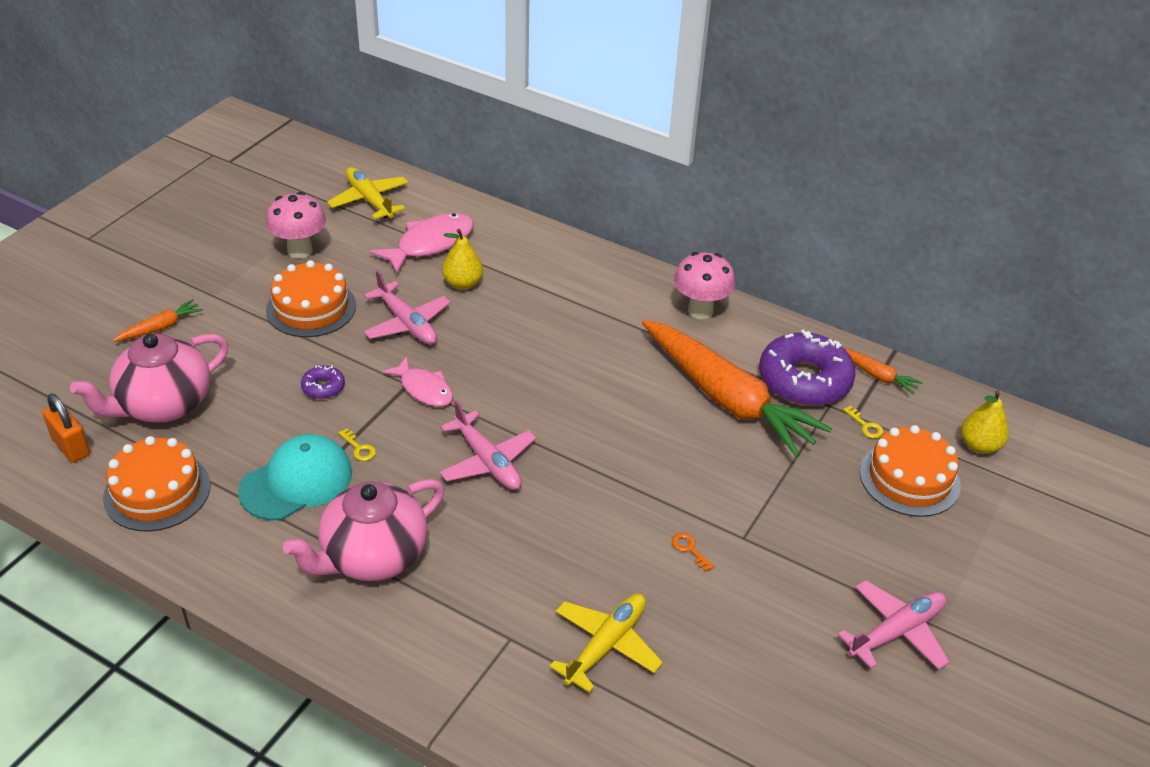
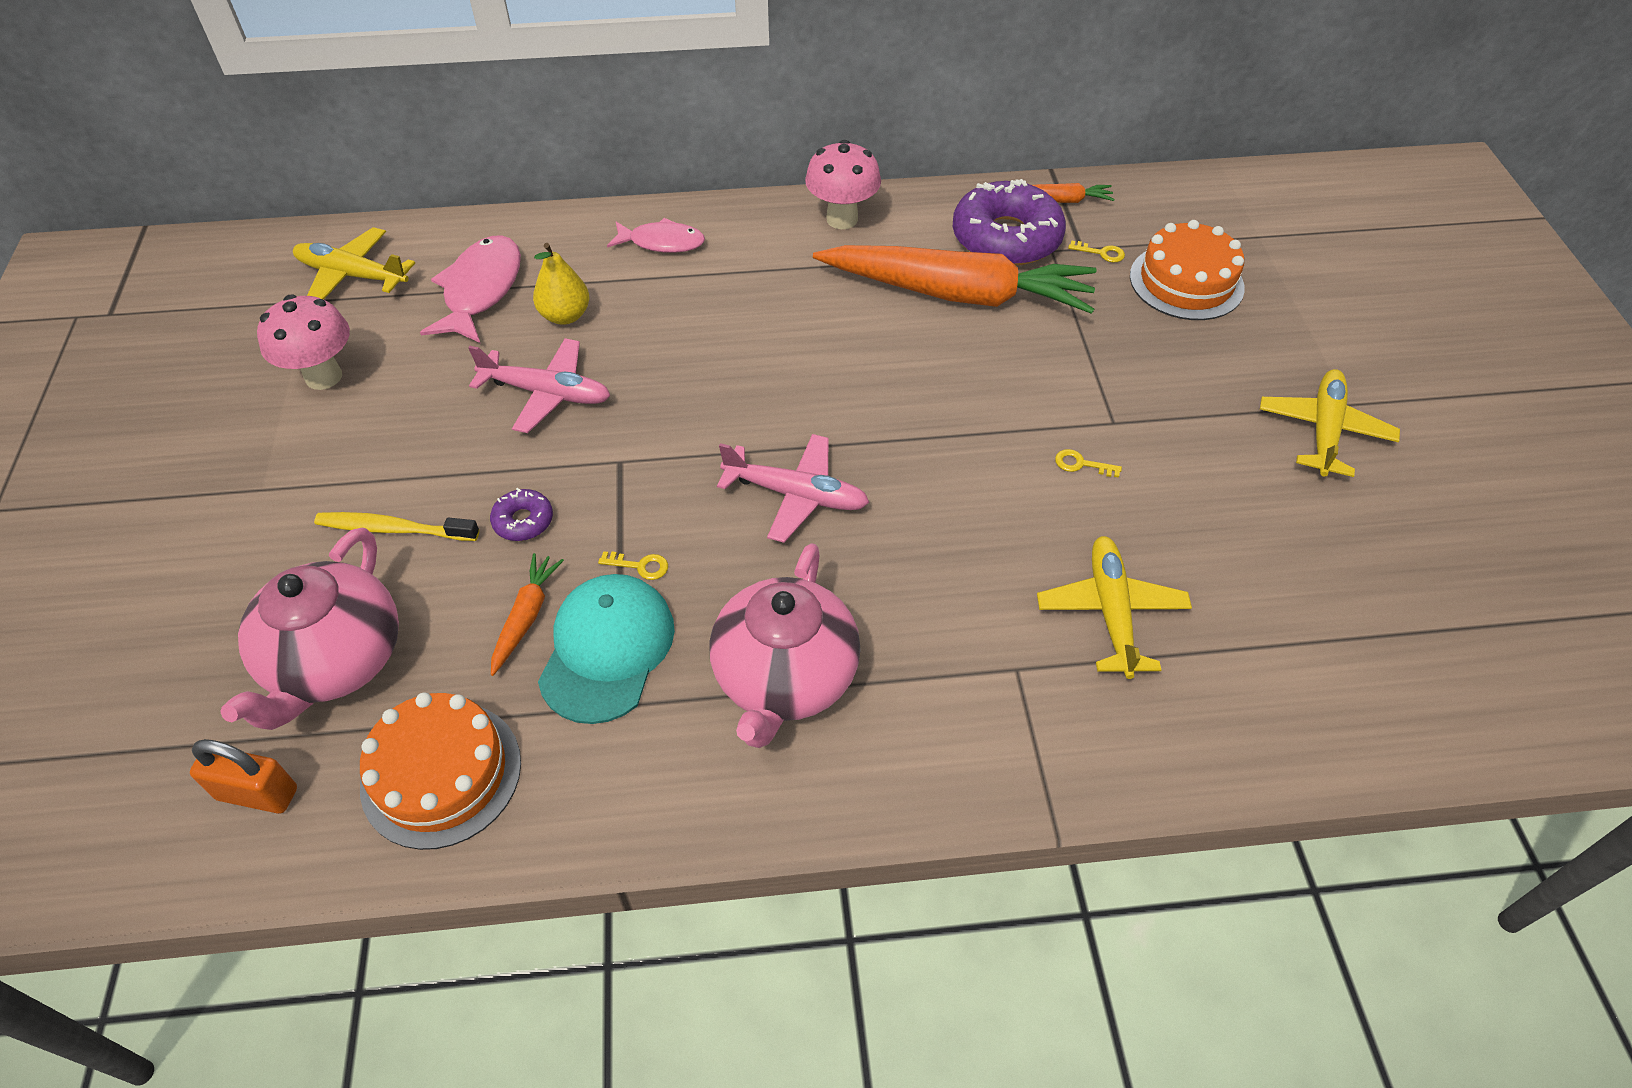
camera: 35 degrees left, 10 degrees up
orange carrot [113,299,203,342] -> orange carrot moved to [491,553,564,676]
orange cake [266,260,356,337] -> none
pink fish [382,356,453,407] -> pink fish moved to [607,218,705,253]
orange key [672,533,715,572] -> yellow key [1055,449,1122,478]
pink plane [837,580,950,670] -> yellow plane [1260,369,1400,477]
yellow pear [961,391,1009,454] -> none
none -> yellow toothbrush [314,512,479,541]

